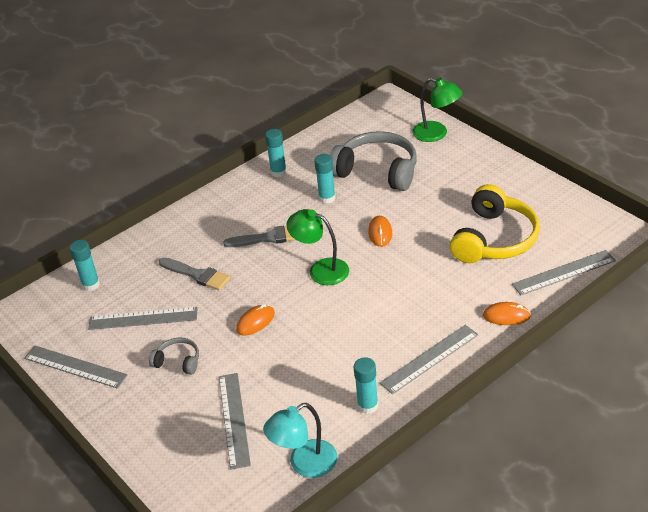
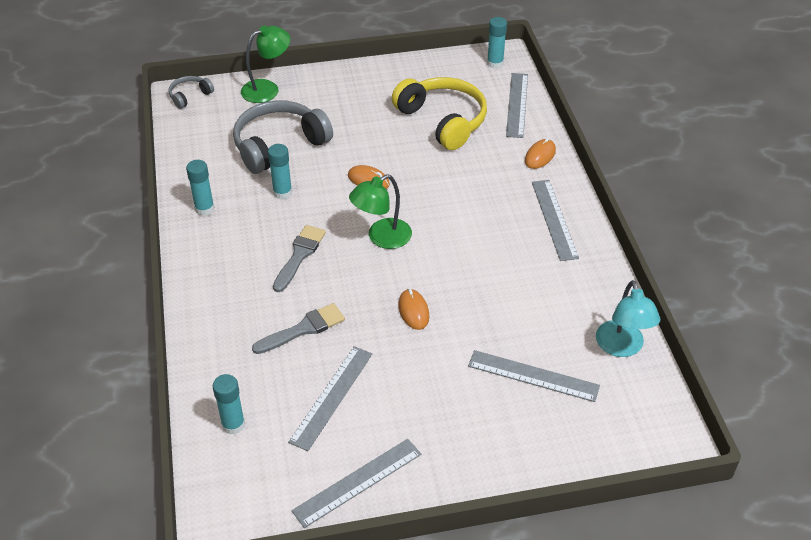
camera: 65 degrees left, 5 degrees up
grey headphones [149,337,199,375] -> grey headphones moved to [168,76,214,109]
turquoise glue stick [354,357,378,414] -> turquoise glue stick moved to [487,17,507,69]

